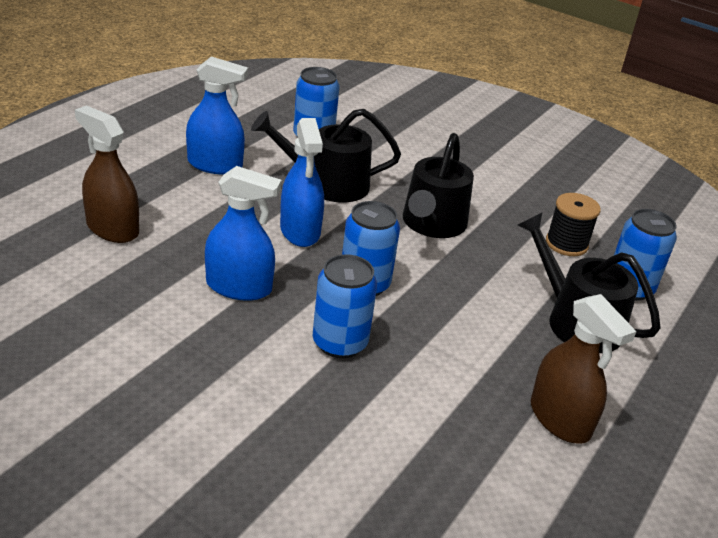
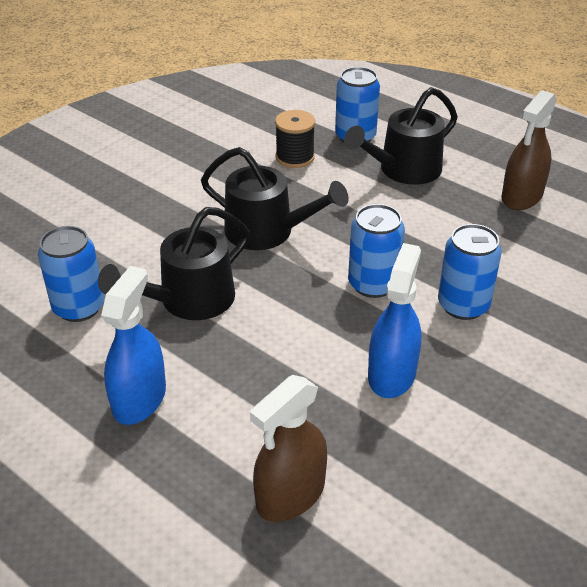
camera: 80 degrees left, 5 degrees up
black watering can [251,109,401,203] -> black watering can turned 45 degrees clockwise [98,207,250,320]
blue spray bottle [280,118,324,247] -> none
brown spray bottle [531,294,637,444] -> brown spray bottle turned 150 degrees clockwise [501,90,557,210]

